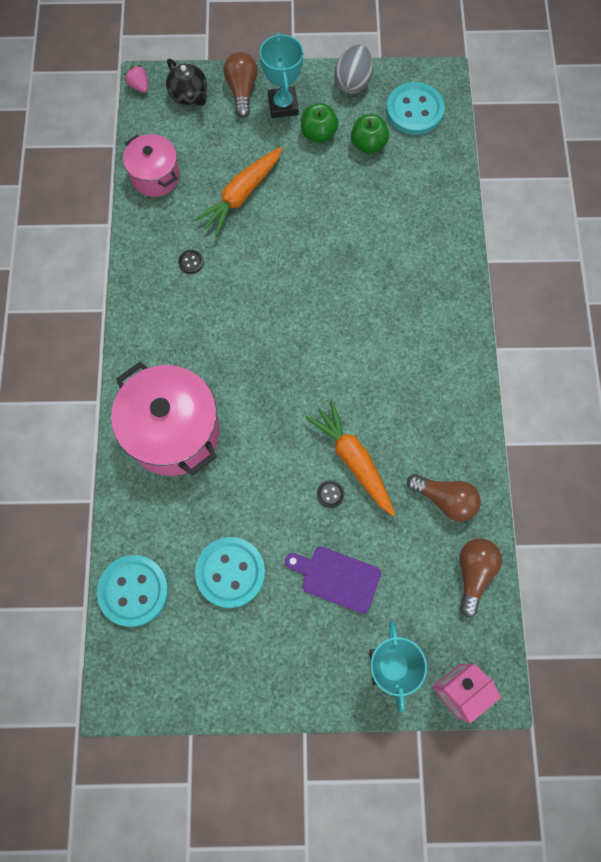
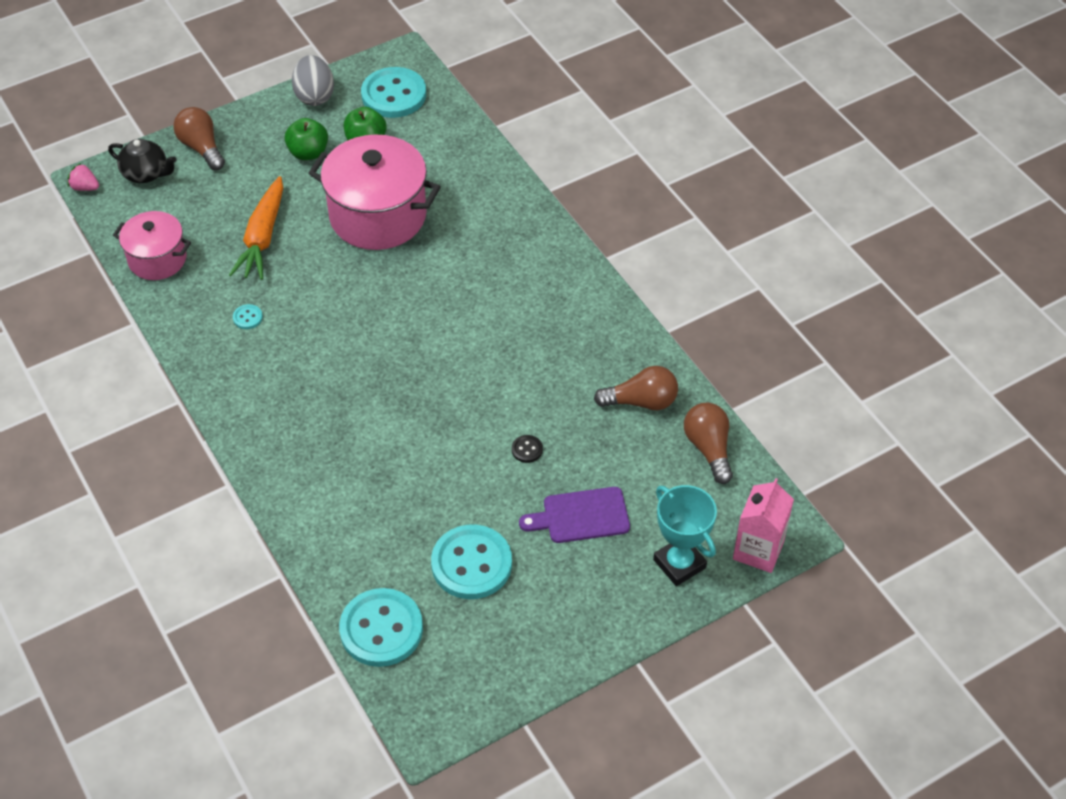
camera: 30 degrees left, 20 degrees down
pink pot [111,362,219,476] -> pink pot moved to [308,135,441,250]
black button [178,250,204,274] -> turquoise button [233,304,263,329]
turquoise trophy [260,33,303,118] -> none
orange carrot [306,400,395,516] -> none

